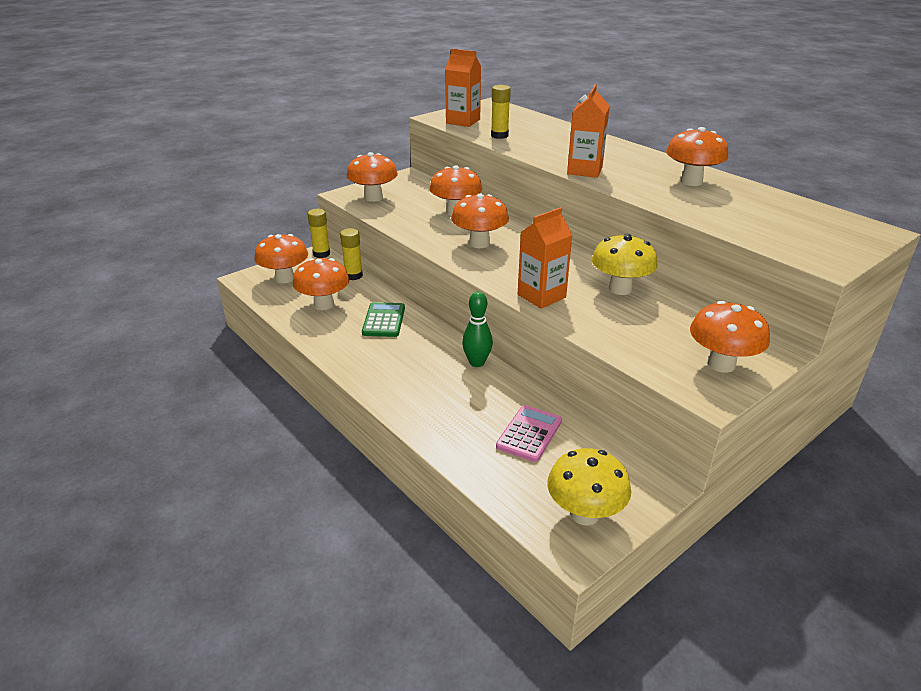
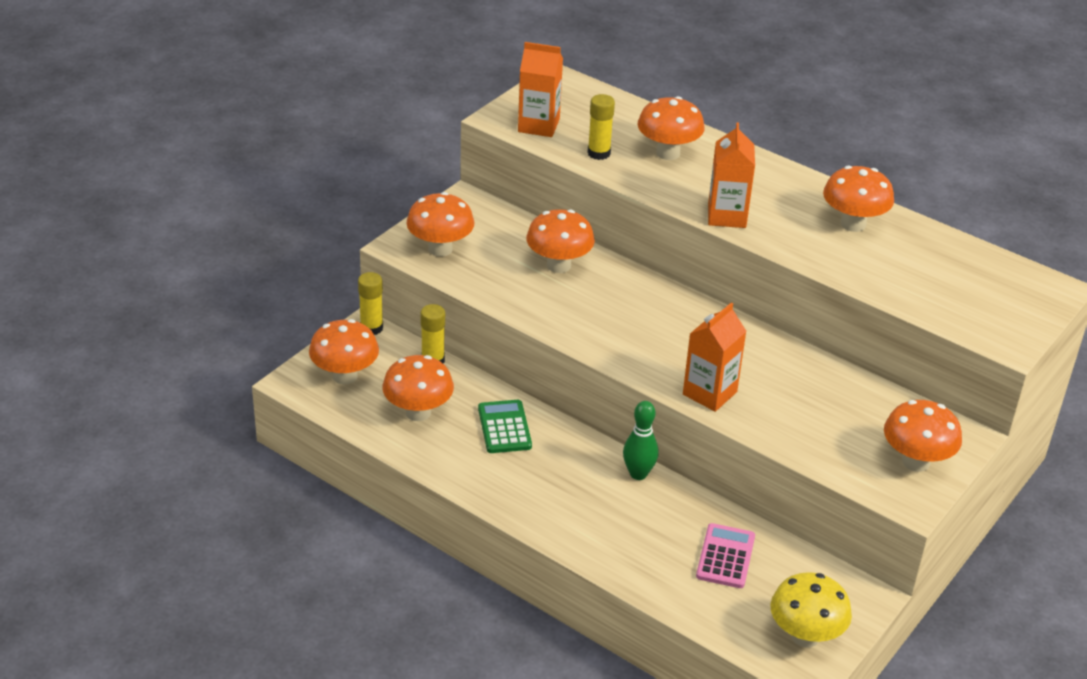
camera: 15 degrees left, 5 degrees up
orange mushroom [451,194,509,248] -> orange mushroom moved to [638,96,705,160]
yellow mushroom [592,234,658,295] -> none

